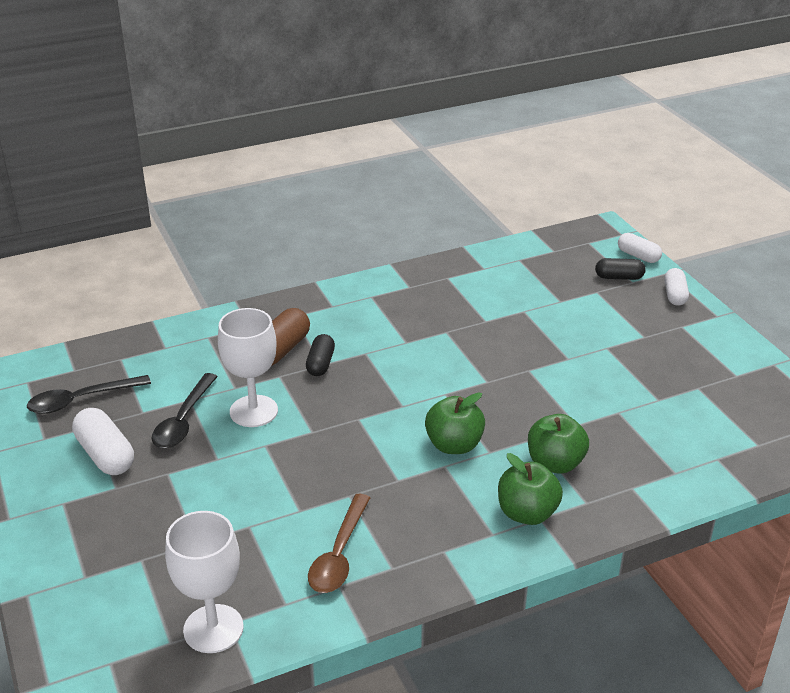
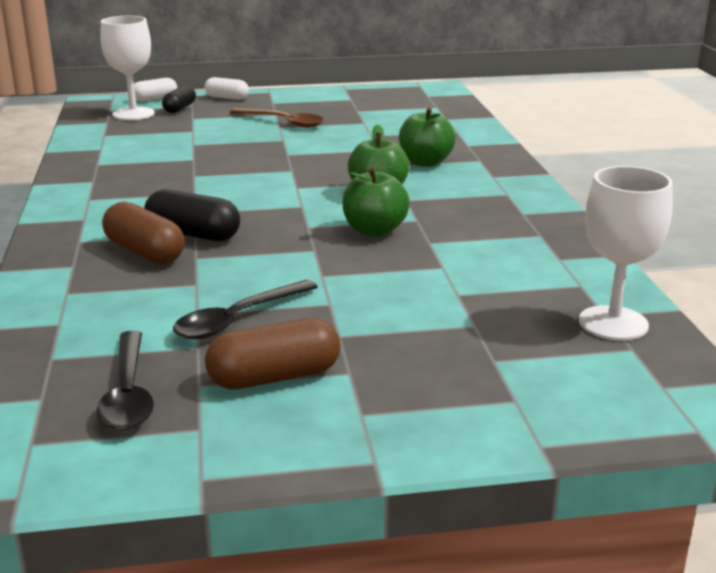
camera: 75 degrees left, 10 degrees down
white capsule [72,408,134,475] -> brown capsule [205,318,341,390]
black spoon [152,373,218,448] -> black spoon turned 105 degrees clockwise [173,280,318,339]
white goblet [218,308,278,427] -> white goblet moved to [100,16,155,120]
black capsule [306,334,335,376] -> black capsule [144,189,240,241], size x1.51
brown spoon [308,494,370,593] -> brown spoon moved to [230,108,324,128]
green apple [498,453,563,525] -> green apple moved to [343,167,410,237]

